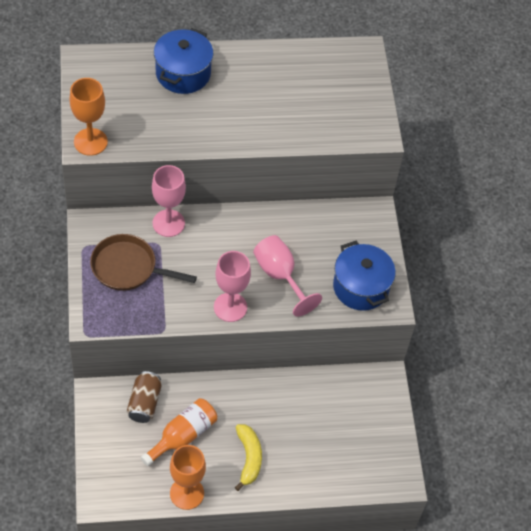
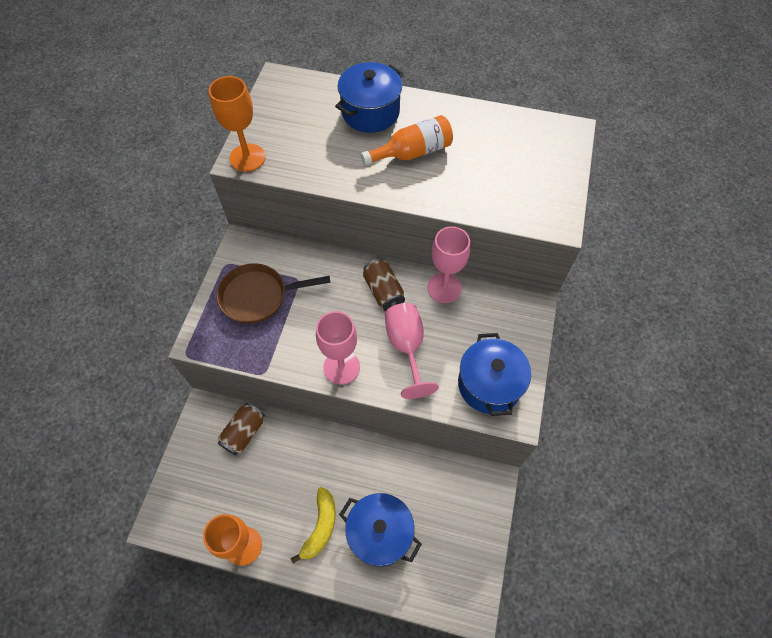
camera: 25 degrees right, 5 degrees up
brown pan [90,234,197,291] -> brown pan turned 45 degrees counterclockwise [216,263,330,324]
orange bottle [141,398,217,466] -> orange bottle moved to [361,115,453,166]
pink goblet [152,165,186,237] -> pink goblet moved to [427,226,470,303]
none -> blue pot [339,493,422,567]
none -> brown can [363,259,405,311]

